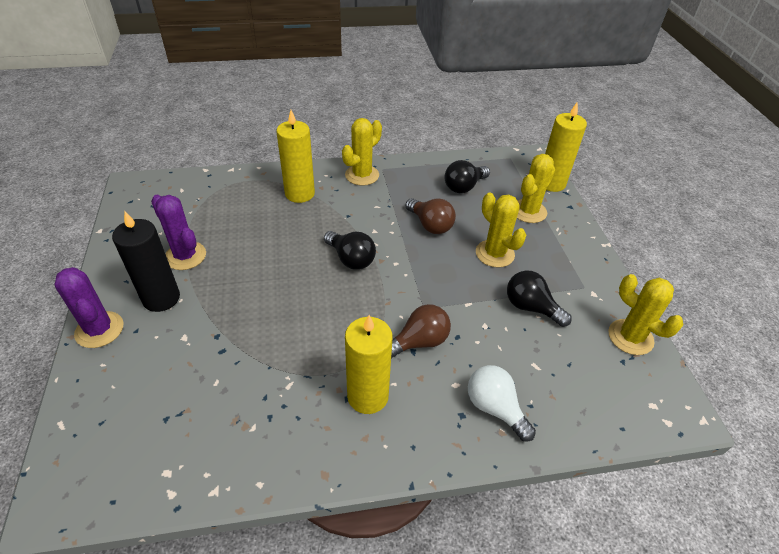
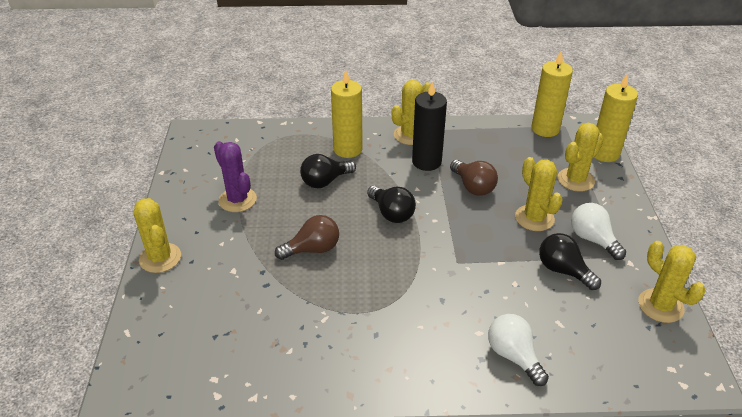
camera: 10 degrees right, 5 degrees down
purple cactus [55,267,124,348] -> yellow cactus [134,198,181,273]
black candle [112,211,180,312] -> black candle moved to [412,82,447,171]
yellow candle [345,315,393,414] -> yellow candle moved to [532,50,573,137]
brown light bulb [391,304,451,359] -> brown light bulb moved to [275,215,339,260]
black light bulb [444,160,490,193] -> black light bulb moved to [300,154,356,188]
none -> white light bulb [571,203,626,260]

